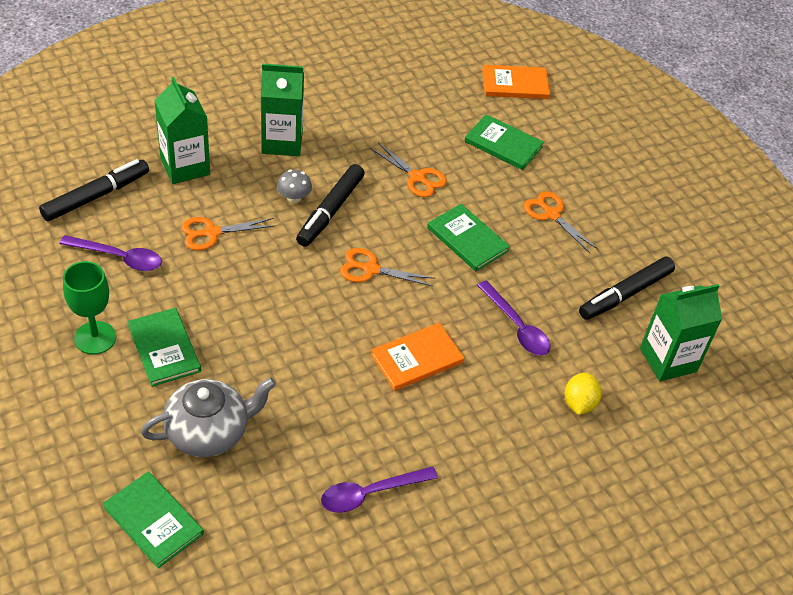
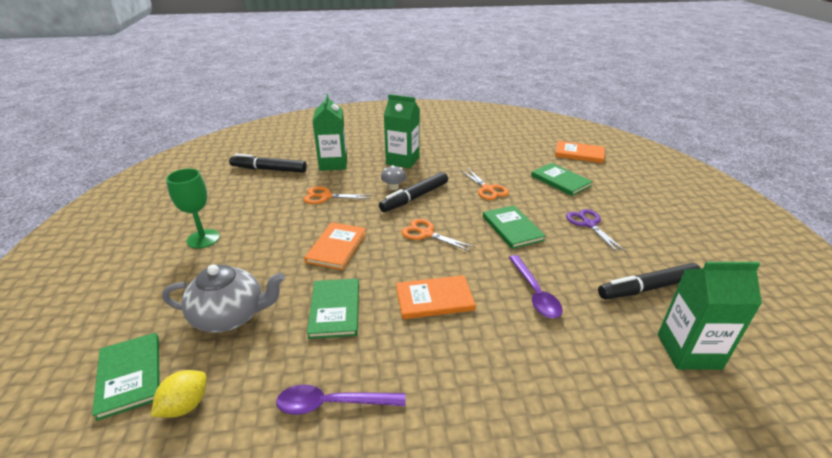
camera: 25 degrees right, 15 degrees down
black marker [39,159,149,221] -> black marker turned 150 degrees counterclockwise [229,154,307,173]
purple spoon [60,235,162,271] -> none
green book [128,308,201,387] -> green book moved to [307,279,359,339]
orange scissors [524,191,598,253] -> purple scissors [566,209,626,253]
yellow lemon [565,372,601,415] -> yellow lemon moved to [151,370,207,418]
none -> orange book [304,222,366,270]

